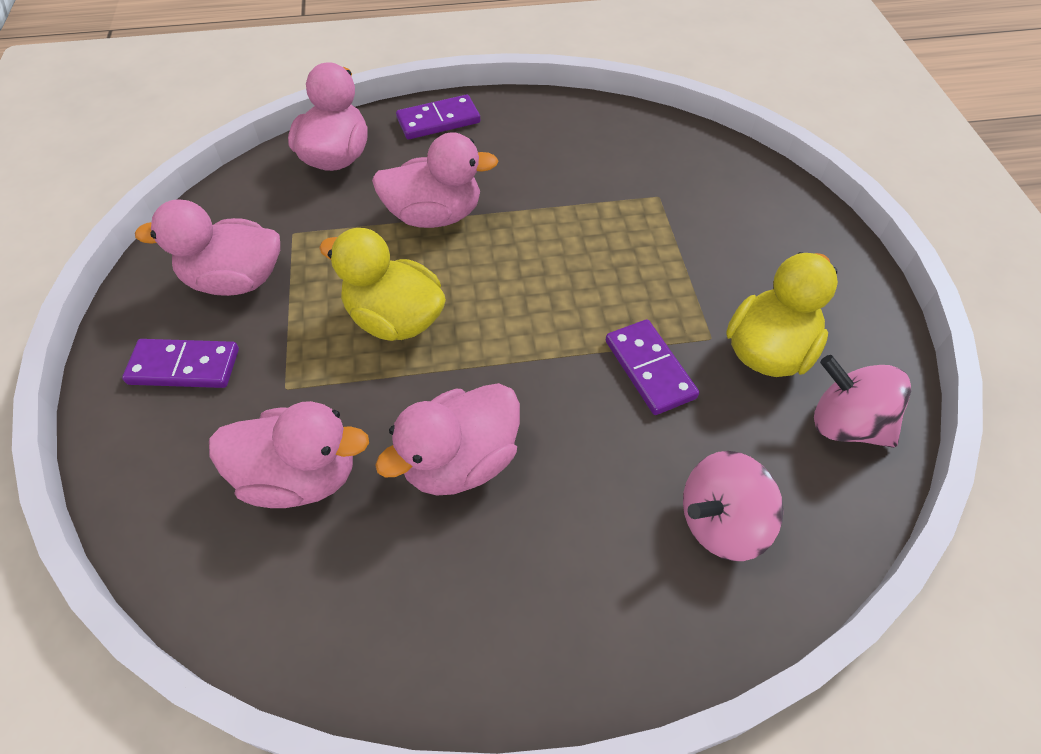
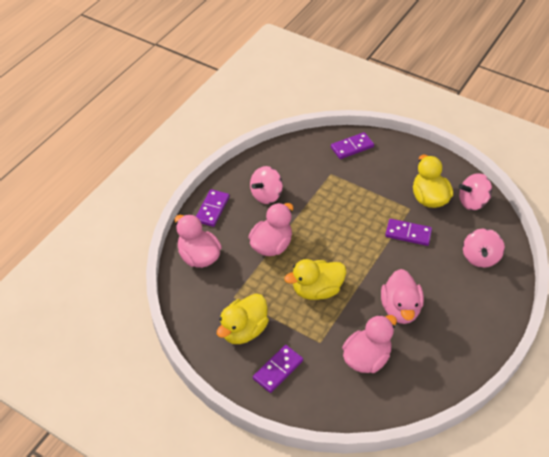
camera: 50 degrees left, 5 degrees down
pink duck [135,199,280,296] -> yellow duck [217,294,269,344]
none -> pink spinning top [250,166,283,204]
none -> purple domino [331,132,374,159]

